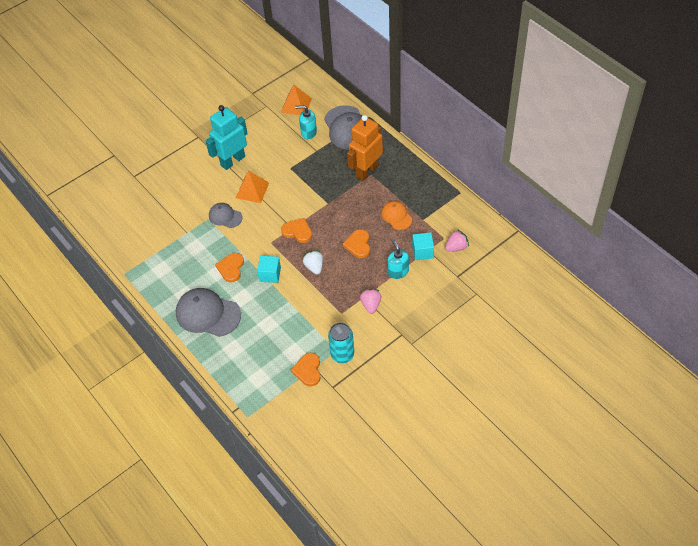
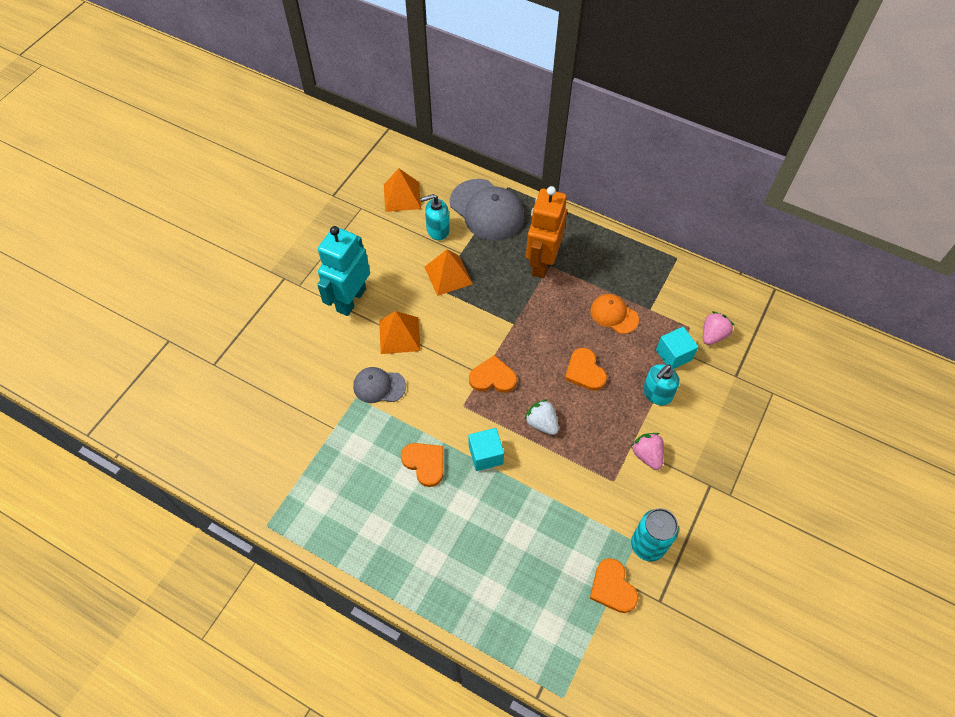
camera: 25 degrees left, 5 degrees up
grey cap [176,288,241,337] -> none
orange heart [215,253,244,282] -> orange heart turned 150 degrees clockwise [401,443,443,487]
turquoise soap dispenser [387,239,409,279] -> turquoise soap dispenser turned 90 degrees counterclockwise [643,364,679,406]
none -> orange pyramid [424,249,473,296]

